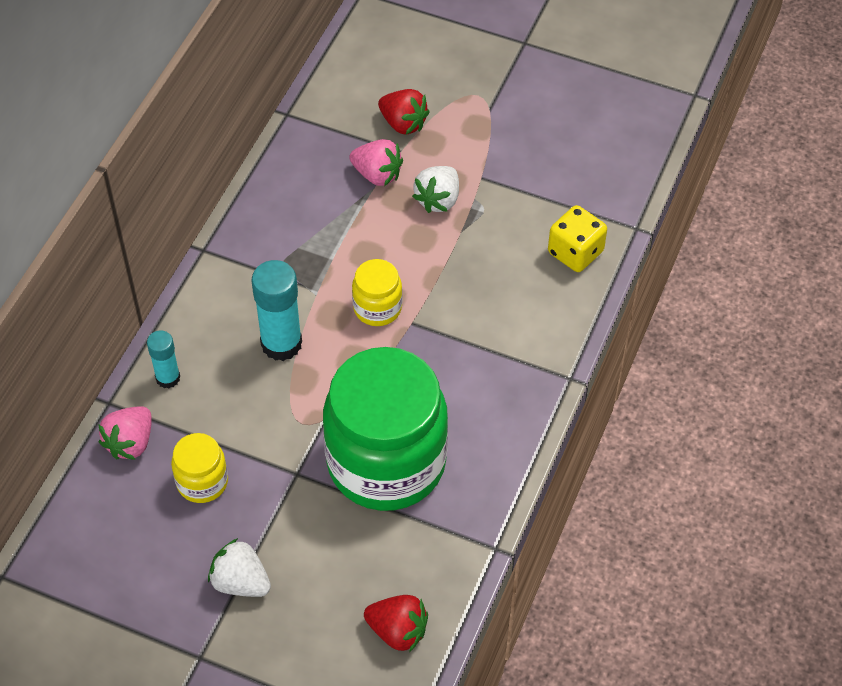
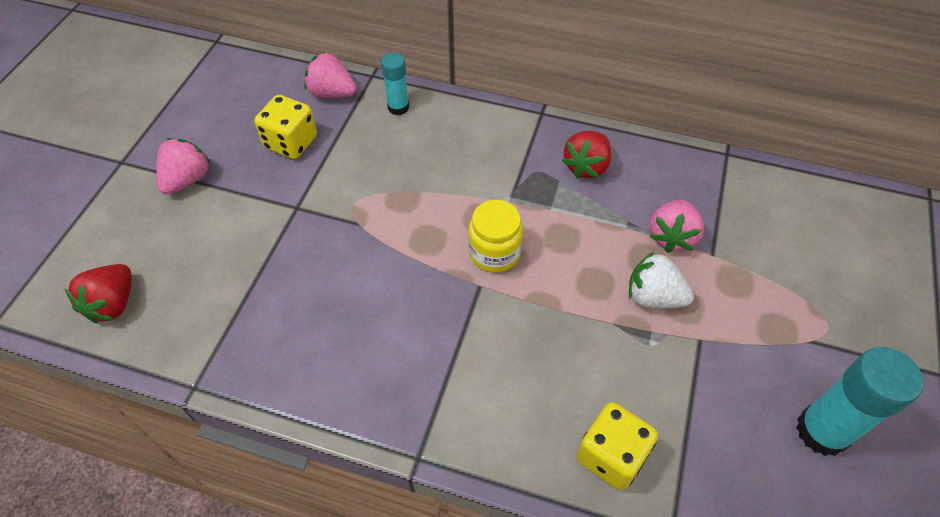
camera: 85 degrees right, 0 degrees up
yellow jar [171,433,228,503] -> yellow dice [254,95,317,159]
white strawberry [208,538,271,597] -> pink strawberry [156,138,211,195]
turquoise glue stick [252,260,302,361] -> turquoise glue stick moved to [796,347,923,456]
green jar [323,347,448,511] -> none
red strawberry [378,89,430,134] -> red strawberry moved to [562,131,612,179]

